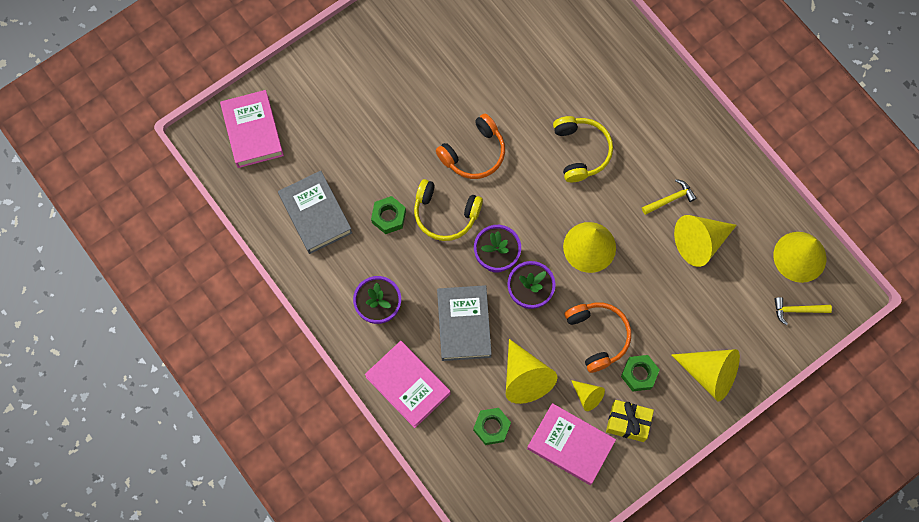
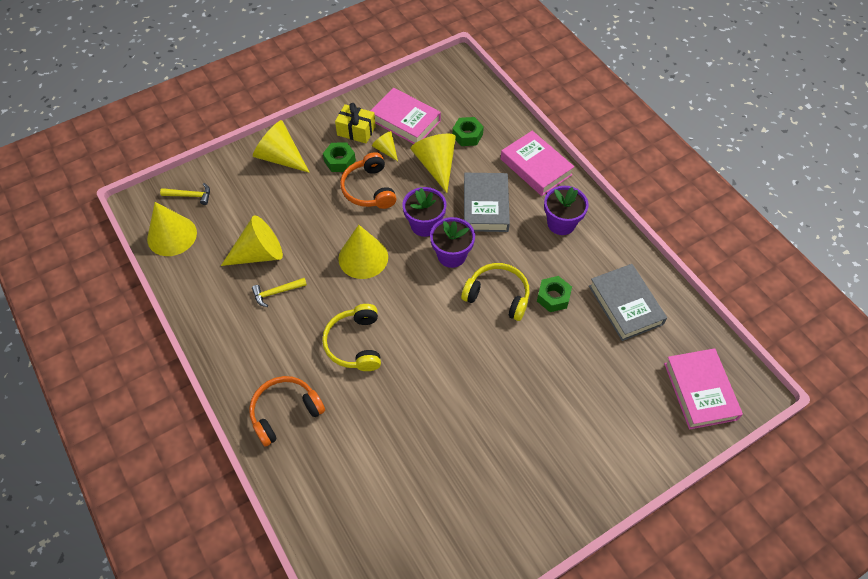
camera: 175 degrees left, 15 degrees down
orange headphones [436,114,505,179] -> orange headphones moved to [249,376,325,447]

